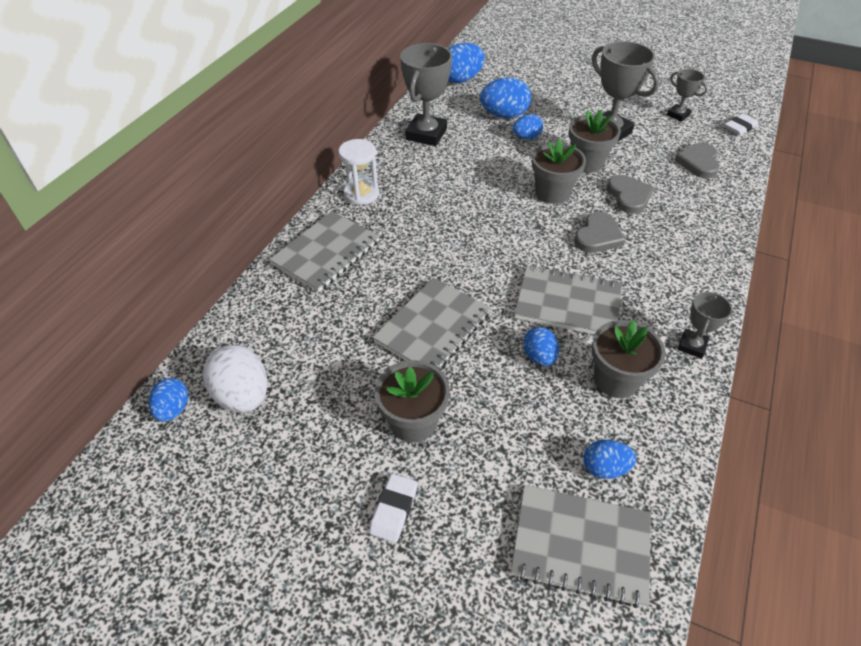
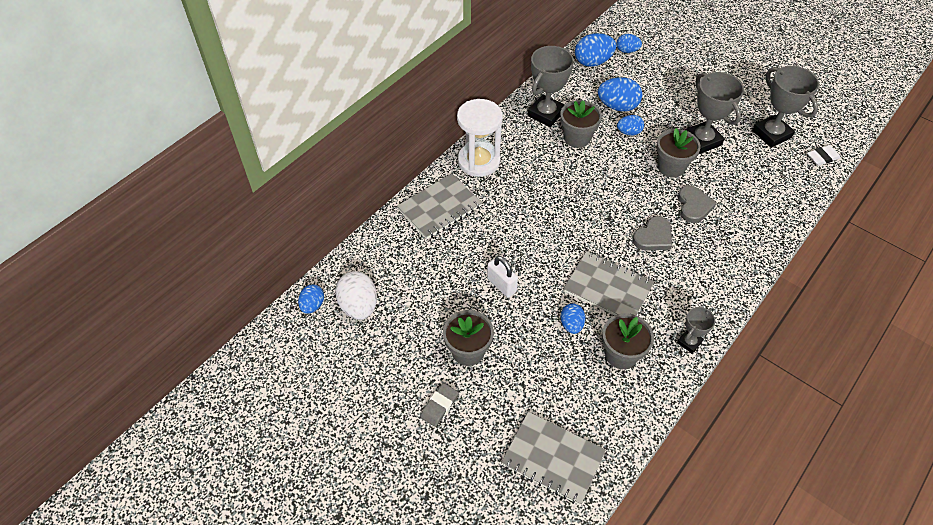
camera: 15 degrees right, 5 degrees up
white hourglass [338,139,379,205] -> white hourglass [457,99,503,177], size x1.53
white eraser [369,474,418,543] -> grey eraser [420,383,459,427]
grey notebook [373,277,491,370] -> white padlock [487,256,518,298]
grey flower pot [532,138,586,204] -> grey flower pot moved to [560,100,602,148]
blue egg [584,440,636,479] -> blue egg moved to [617,34,642,53]
grey trophy [667,69,708,122] -> grey trophy [752,66,819,148], size x1.86
grey heart [675,143,720,179] -> none

